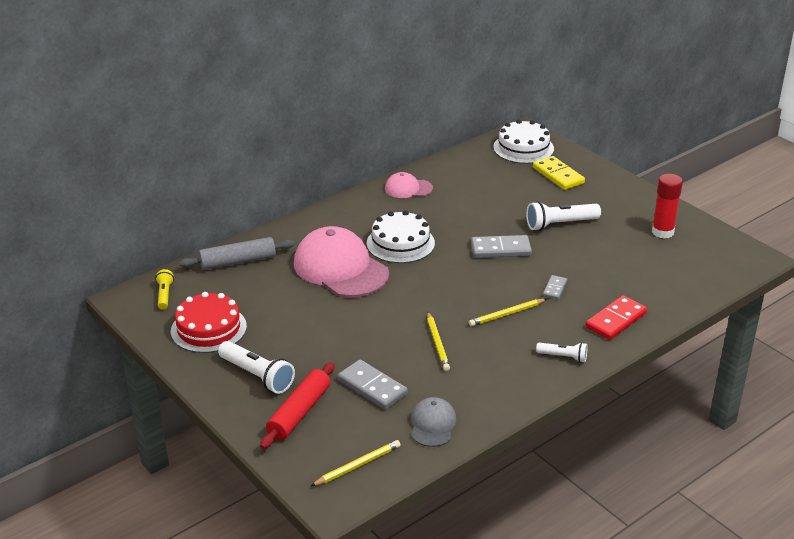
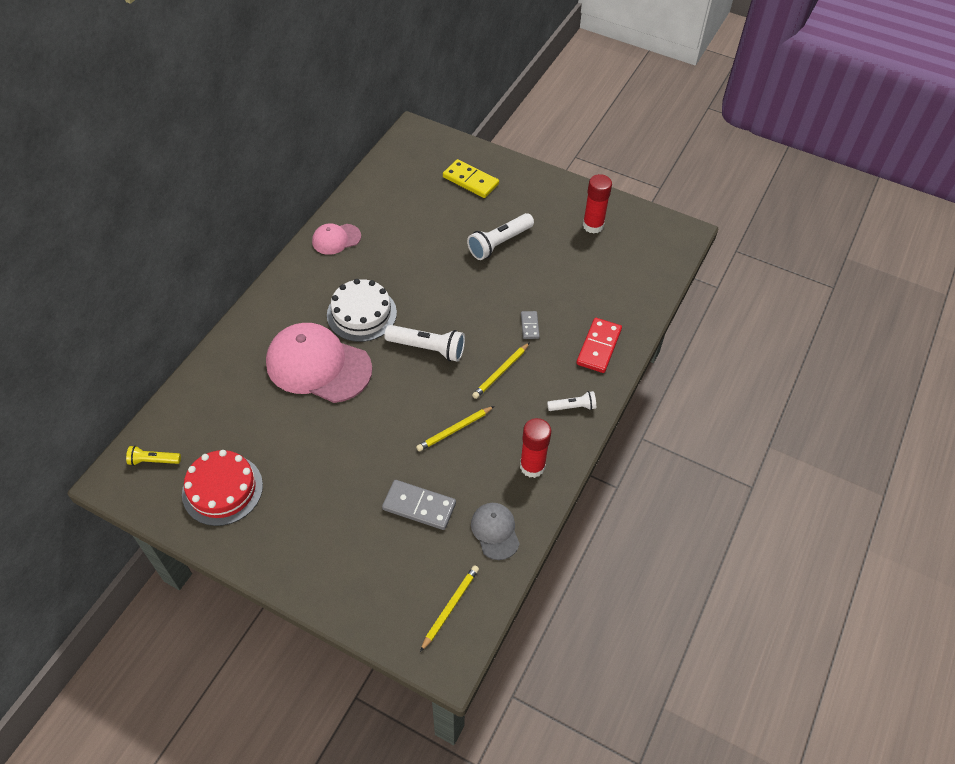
camera: 25 degrees left, 20 degrees up
yellow flashlight [155,269,174,309] -> yellow flashlight turned 60 degrees counterclockwise [126,446,181,466]
grey rolling pin [179,237,294,270] -> none
white flashlight [218,341,295,394] -> white flashlight moved to [384,325,465,362]
red rolling pin [260,362,335,449] -> none
yellow pencil [427,312,450,371] -> yellow pencil turned 90 degrees clockwise [416,406,494,452]
grey domino [471,235,532,258] -> none
white cake [493,120,554,164] -> none
none -> red glue stick [520,418,551,478]

